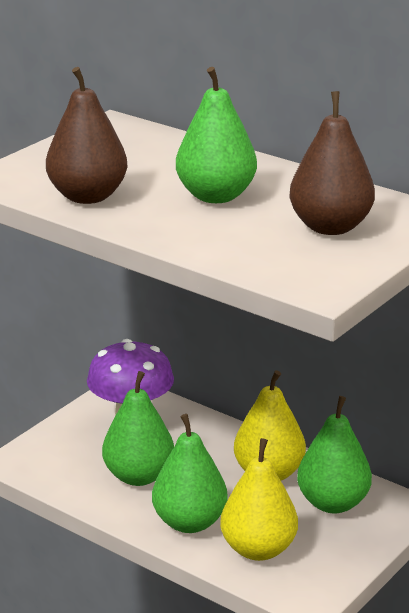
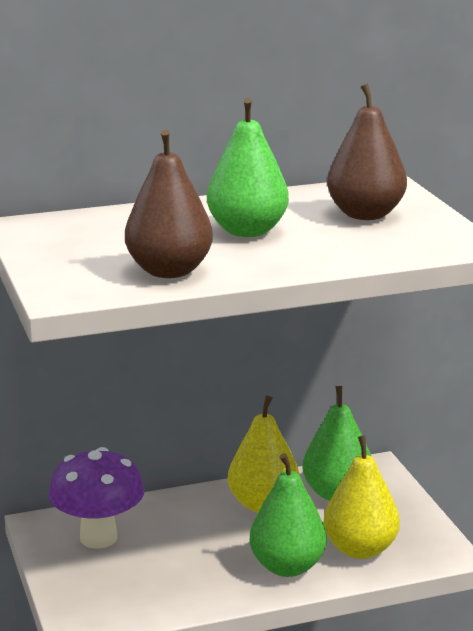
camera: 55 degrees left, 5 degrees down
green pear [102,371,174,486] -> none

